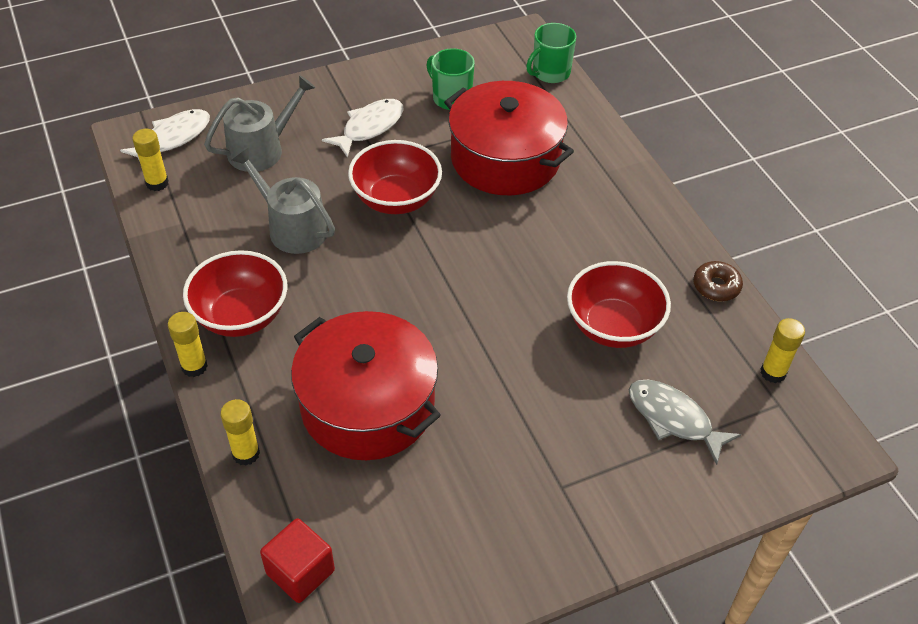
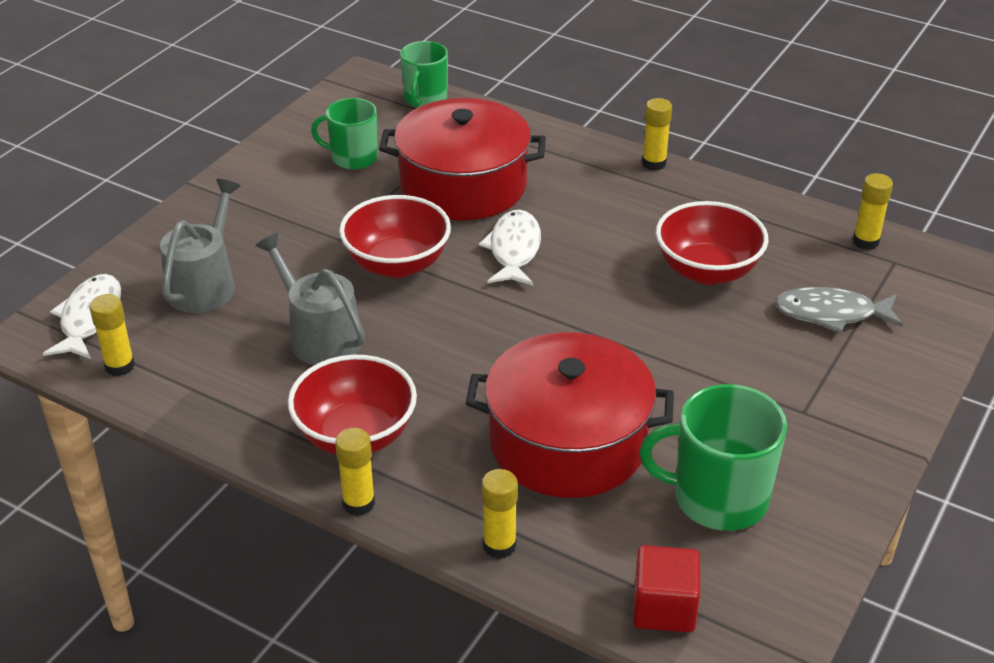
camera: 35 degrees left, 10 degrees down
grey watering can [232,148,335,254] -> grey watering can turned 45 degrees clockwise [255,233,365,365]
white fish [322,99,404,158] -> white fish moved to [479,210,541,286]
brown donut [693,261,743,301] -> none
none -> green mug [640,384,787,531]
none -> yellow glue stick [642,98,672,171]

